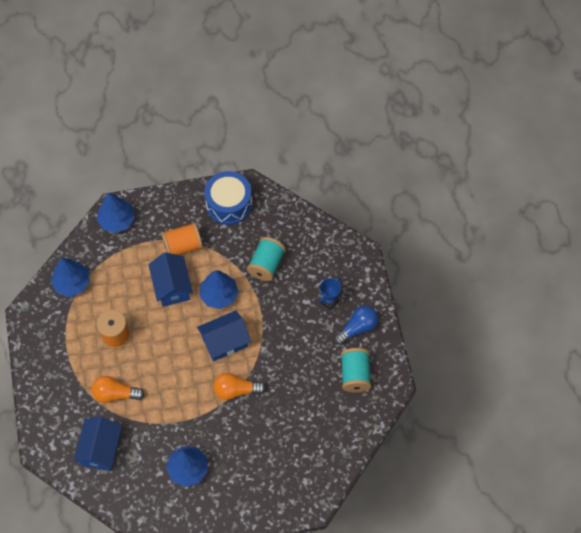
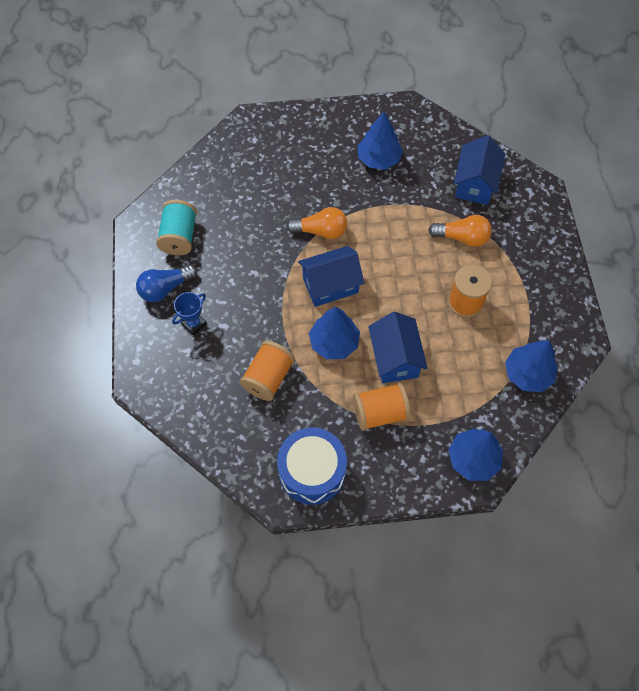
camera: 175 degrees left, 0 degrees up
turquoise spool [247,237,286,281] -> orange spool [239,341,295,401]

